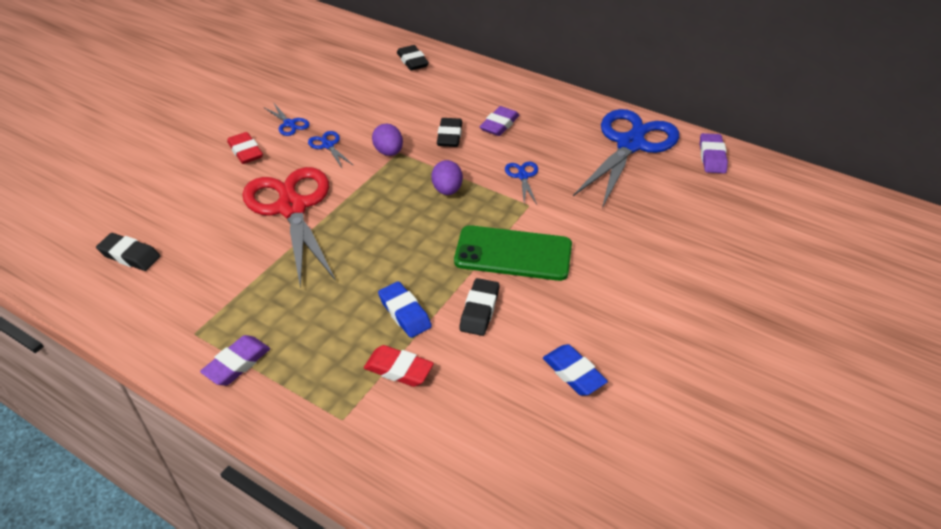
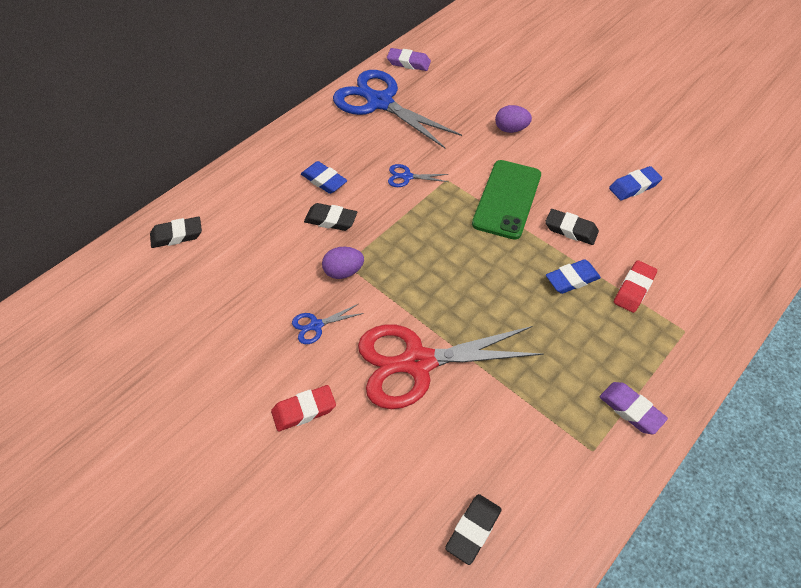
camera: 80 degrees left, 10 degrees up
blue scissors [265,104,310,136] -> none
purple egg [431,160,463,195] -> purple egg moved to [495,105,532,133]
purple eraser [480,106,519,136] -> blue eraser [301,161,347,194]

